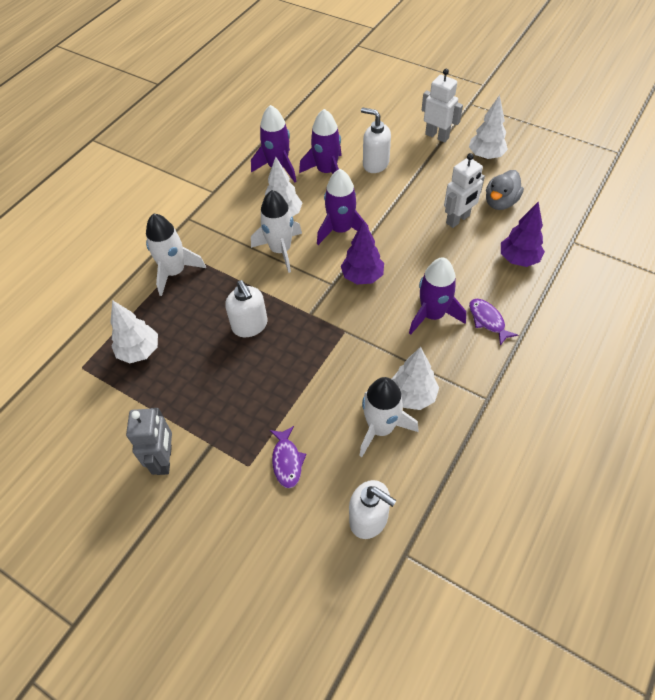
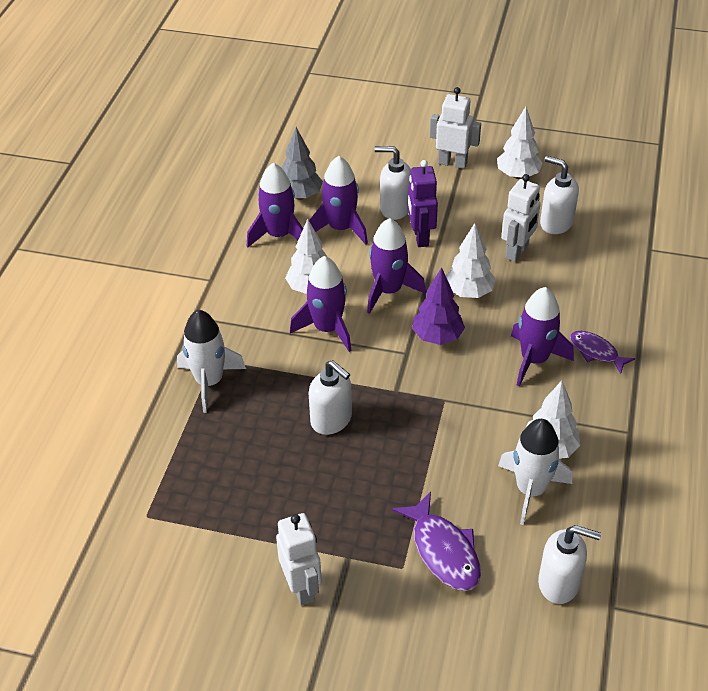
camera: 20 degrees left, 10 degrees down
white tree [110,300,158,363] -> white tree moved to [445,223,496,298]
grey robot [126,408,172,475] -> white robot [276,513,322,606]
white rocket [251,190,302,273] -> purple rocket [290,256,352,352]
purple fish [270,426,306,488] -> purple fish [392,492,481,591], size x1.54
grey duck [486,170,524,210] -> white soap dispenser [540,156,579,234]
purple tree [501,202,545,267] -> none
none -> grey tree [282,127,323,200]
none -> purple robot [408,160,438,247]

